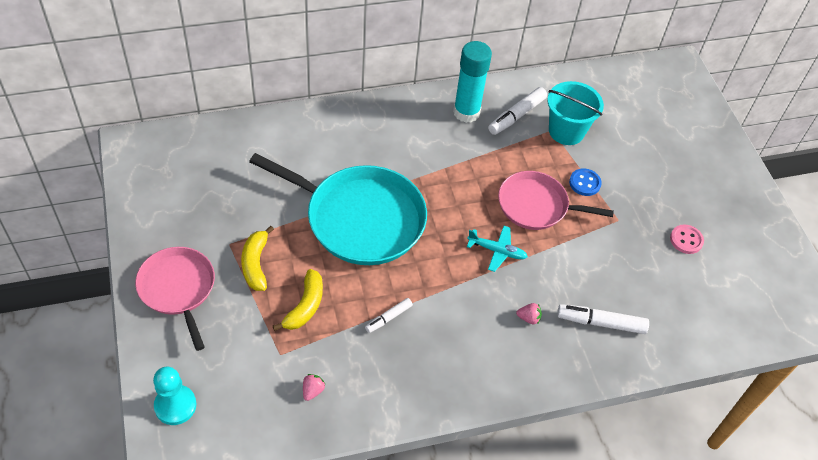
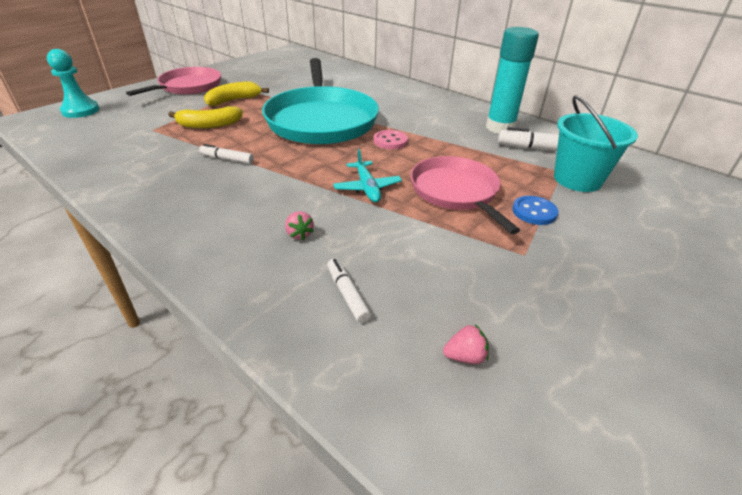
camera: 60 degrees right, 15 degrees down
pink strawberry [303,374,326,401] -> pink strawberry moved to [443,325,489,364]
white marker [557,304,649,334] -> white marker [327,258,371,323], size x0.60
pink button [670,224,704,254] -> pink button moved to [374,130,408,149]

